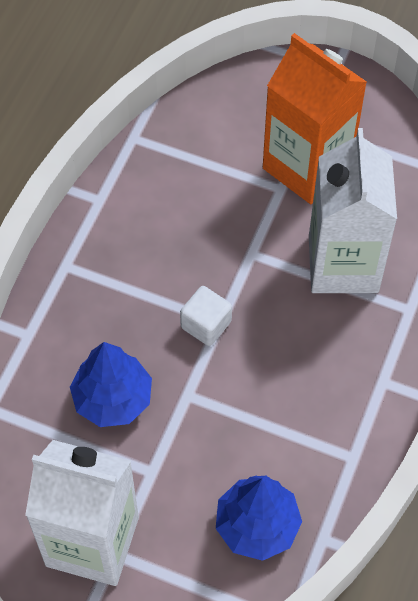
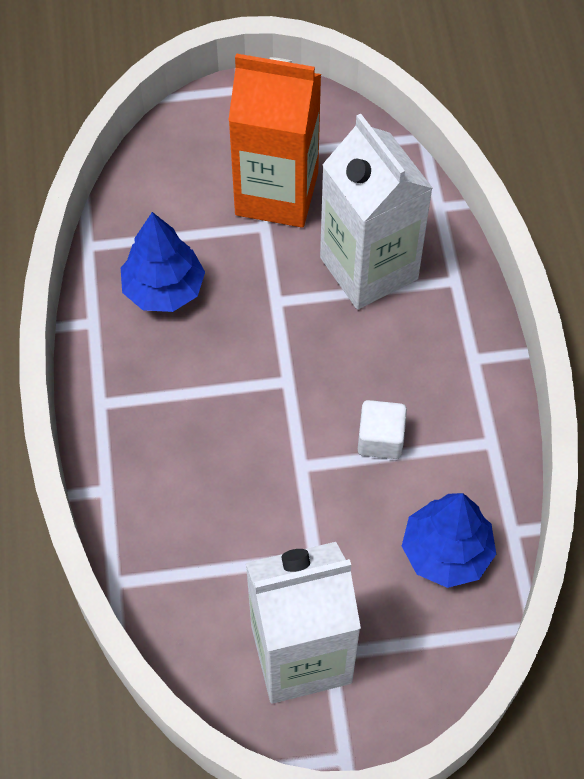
camera: 30 degrees left, 0 degrees up
blue tree [70,342,152,427] -> blue tree moved to [121,212,205,312]
white cube [180,286,232,346] -> white cube moved to [358,400,407,459]

